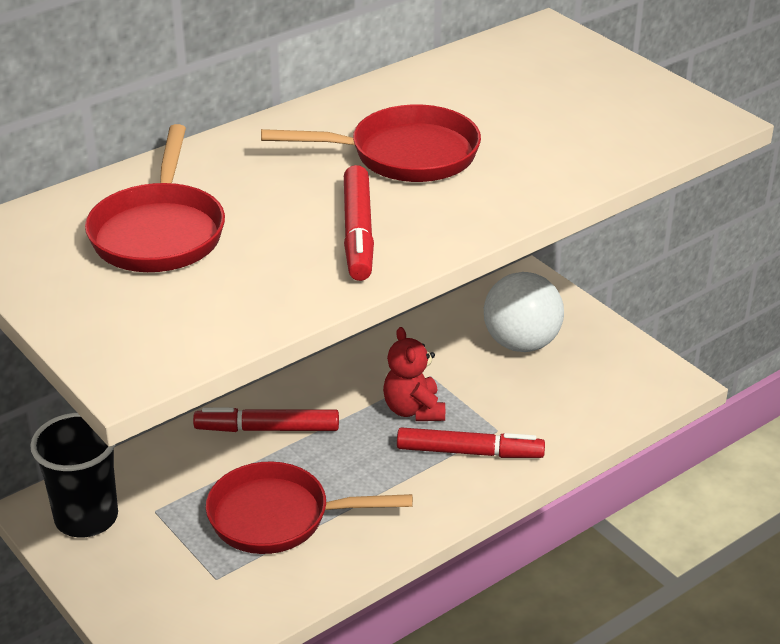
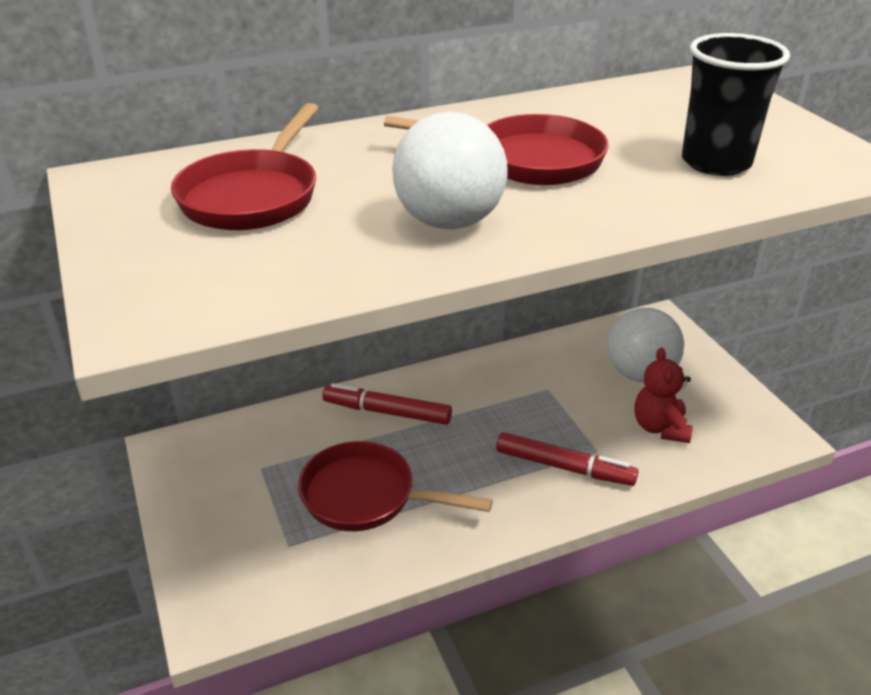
camera: 15 degrees right, 0 degrees up
black cup [30,413,118,538] -> black cup moved to [682,33,790,176]
red marker [344,165,374,281] -> white ball [392,112,508,230]
red teddy bear [383,327,445,421] -> red teddy bear moved to [634,348,693,443]

